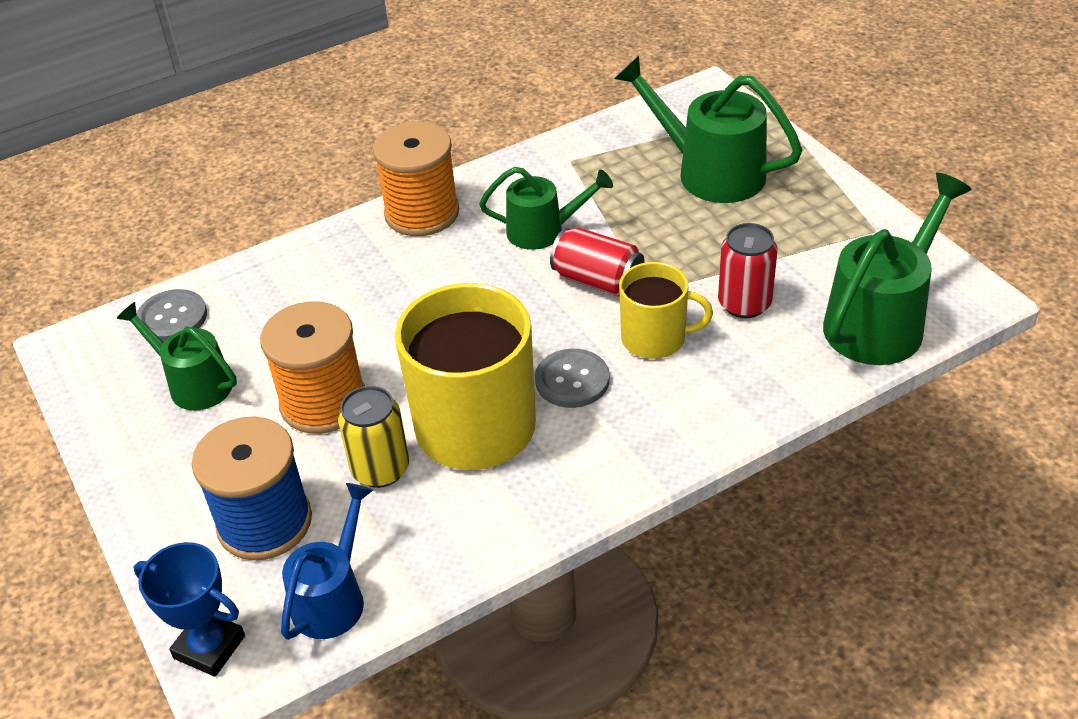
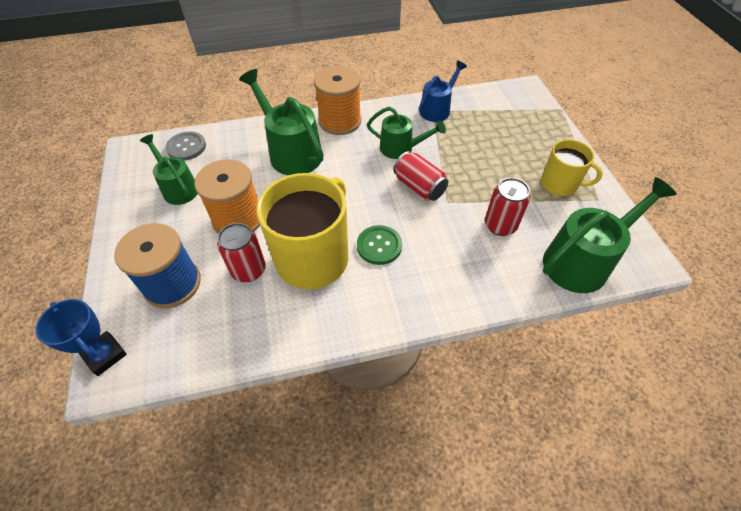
camera: 15 degrees right, 10 degrees up
blue watering can [281,483,373,640] -> blue watering can moved to [419,61,467,122]
yellow can [338,386,409,488] -> red can [217,223,266,282]
grey button [535,349,609,408] -> green button [357,225,402,265]
green watering can [614,56,802,203] -> green watering can moved to [239,69,323,175]
yellow mug [619,262,713,359] -> yellow mug moved to [541,139,603,196]

